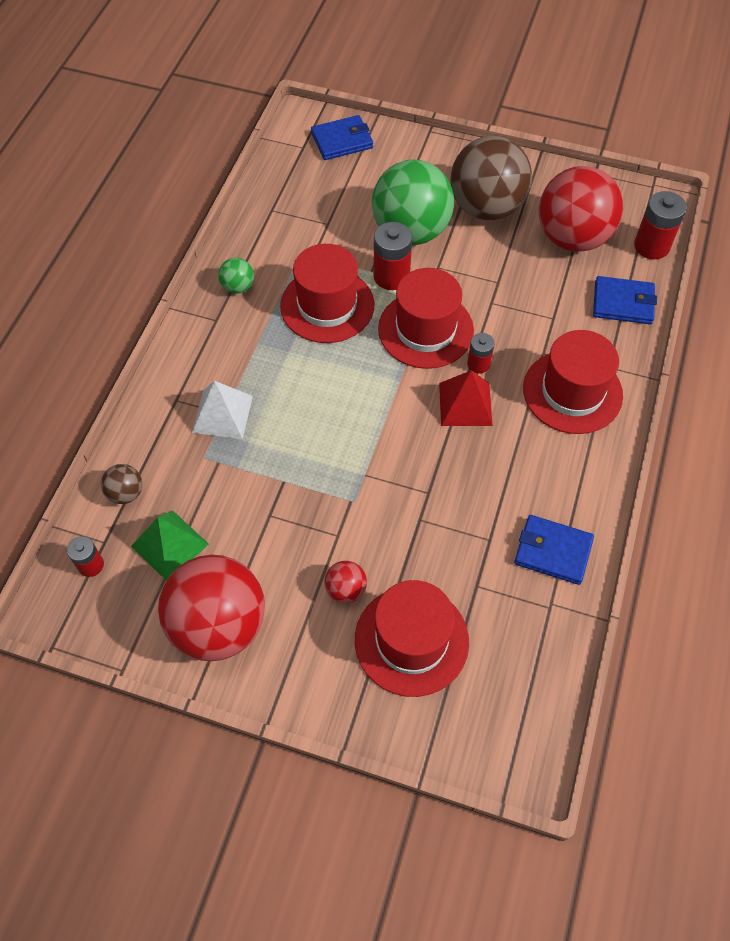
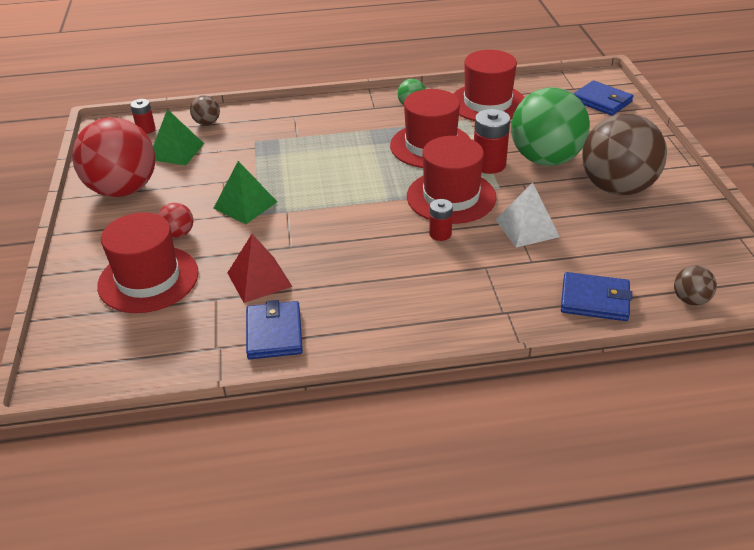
camera: 65 degrees right, 20 degrees down
white pyramid [192,381,253,439] -> white pyramid moved to [496,183,560,247]
red pyramid [439,370,493,426] -> red pyramid moved to [227,234,292,303]
red hat [523,330,623,434] -> red hat moved to [453,50,525,121]
red ball [539,166,623,252] -> none
blue wallet [593,276,657,324] -> blue wallet turned 60 degrees counterclockwise [561,272,632,321]
red battery [634,191,687,259] -> brown ball [674,266,717,305]
none -> green pyramid [213,161,277,224]

